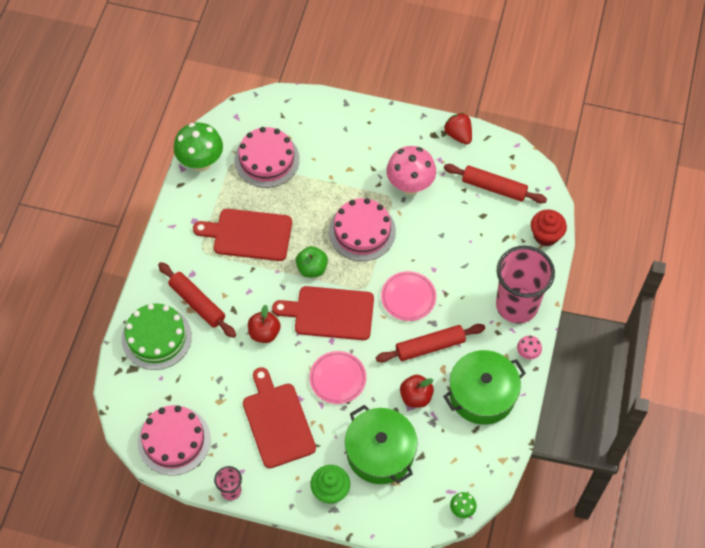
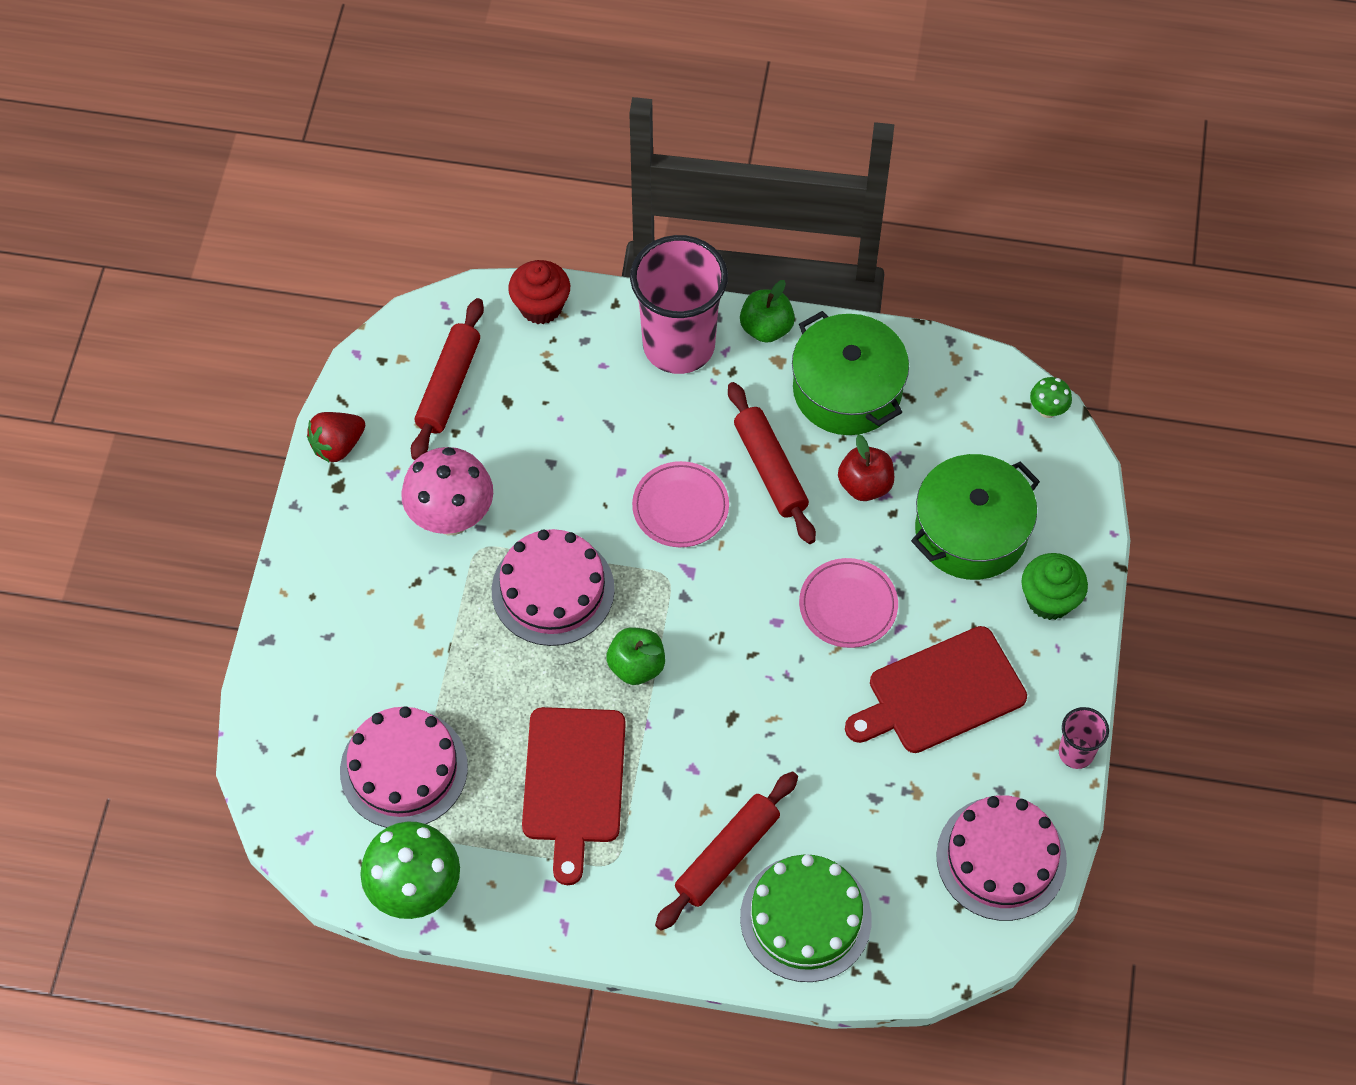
camera: 95 degrees left, 0 degrees up
red apple [248,305,281,343] -> none
red cutting board [272,286,374,340] -> none
pink mushroom [517,336,542,359] -> green apple [740,280,795,343]

